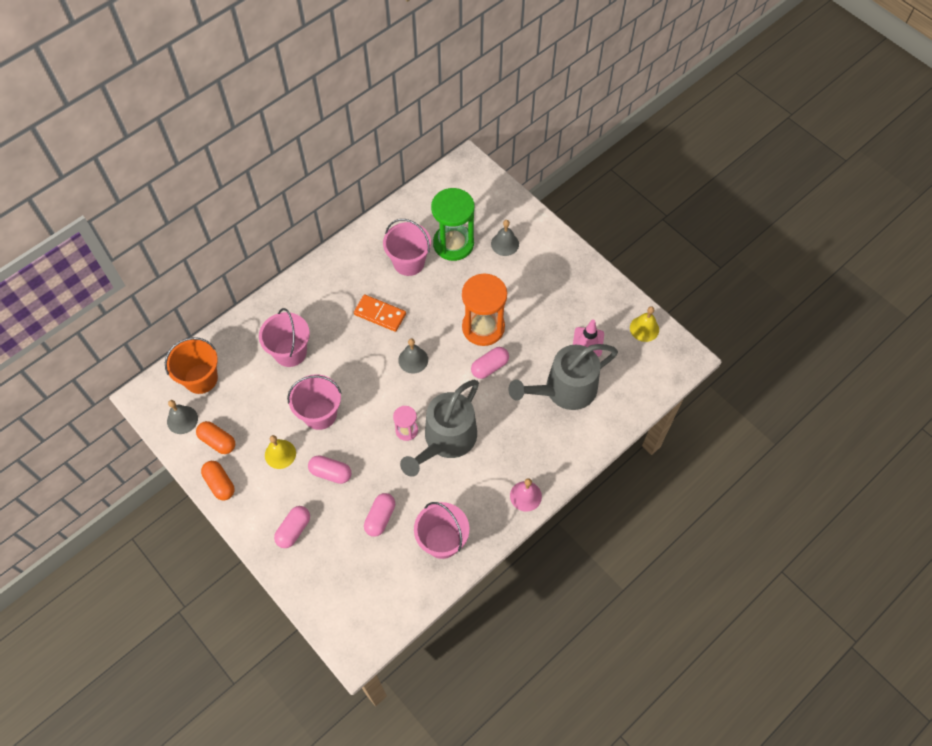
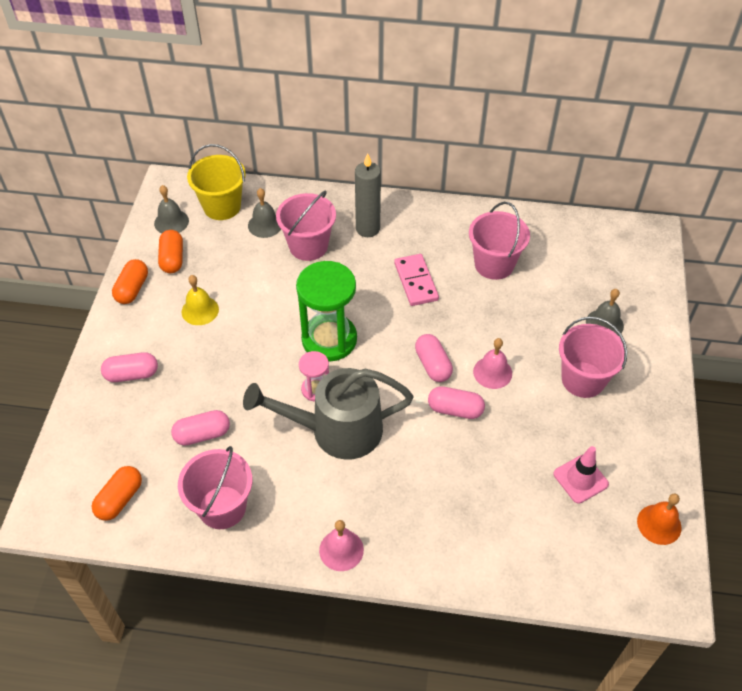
camera: 50 degrees right, 10 degrees down
orange bucket [165,337,218,394] -> yellow bucket [187,144,246,220]
pink bucket [287,374,342,430] -> pink bucket moved to [559,316,627,398]
pink capsule [308,455,351,484] -> pink capsule moved to [415,334,453,382]
orange domino [354,294,406,332] -> pink domino [394,254,439,306]
grey bell [398,338,428,374] -> grey bell moved to [248,188,281,238]
green hourglass [431,188,475,261] -> green hourglass moved to [296,261,357,362]
orange hourglass [462,273,507,346] -> pink bell [473,338,512,389]
grey watering can [508,344,618,410] -> none
yellow bell [630,306,659,342] -> orange bell [637,494,682,545]
none -> orange capsule [92,466,142,521]
none -> grey candle [355,153,381,237]

